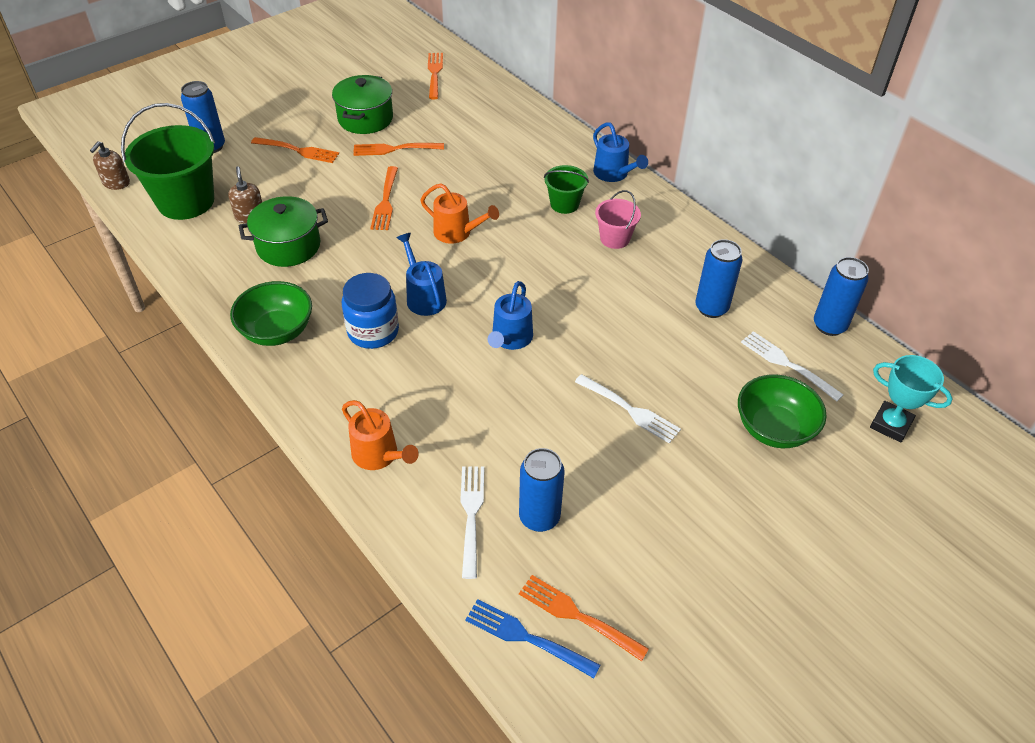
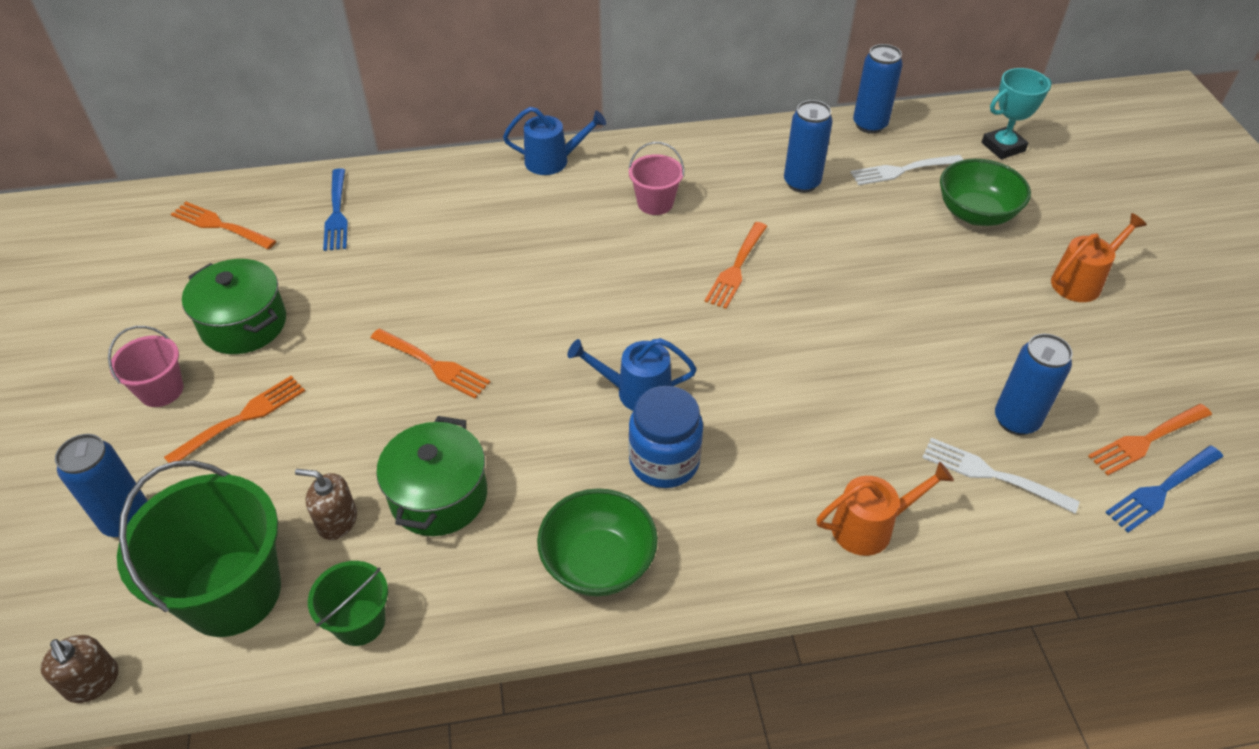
camera: 60 degrees left, 0 degrees up
orange fork [353,143,444,156] -> orange fork moved to [705,222,767,309]
orange watering can [420,183,499,244] -> orange watering can moved to [1051,213,1147,302]
blue watering can [488,281,533,350] -> none
green bucket [544,165,589,214] -> green bucket moved to [308,561,388,646]
white fork [575,374,681,444] -> none
none -> pink bucket [108,326,183,407]
none -> blue fork [323,168,348,251]

